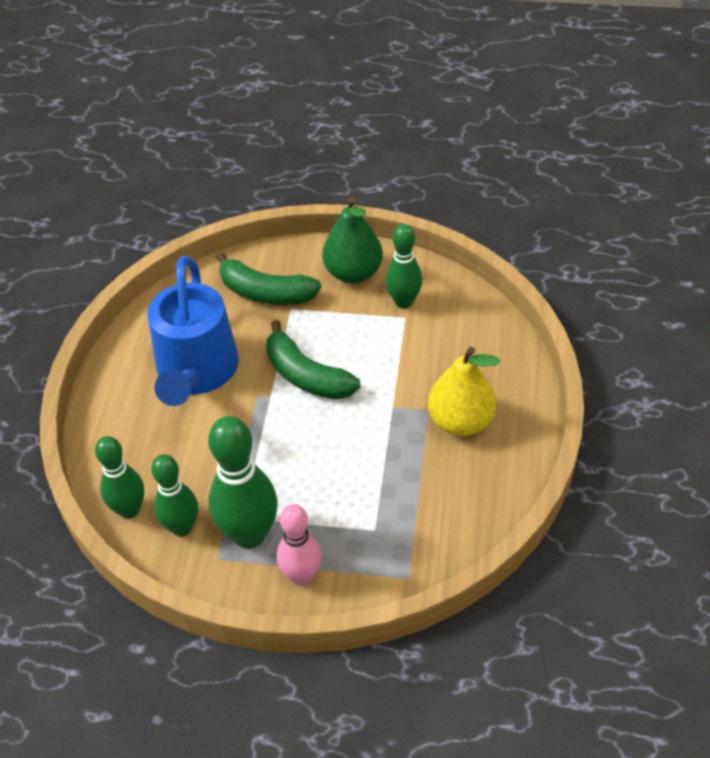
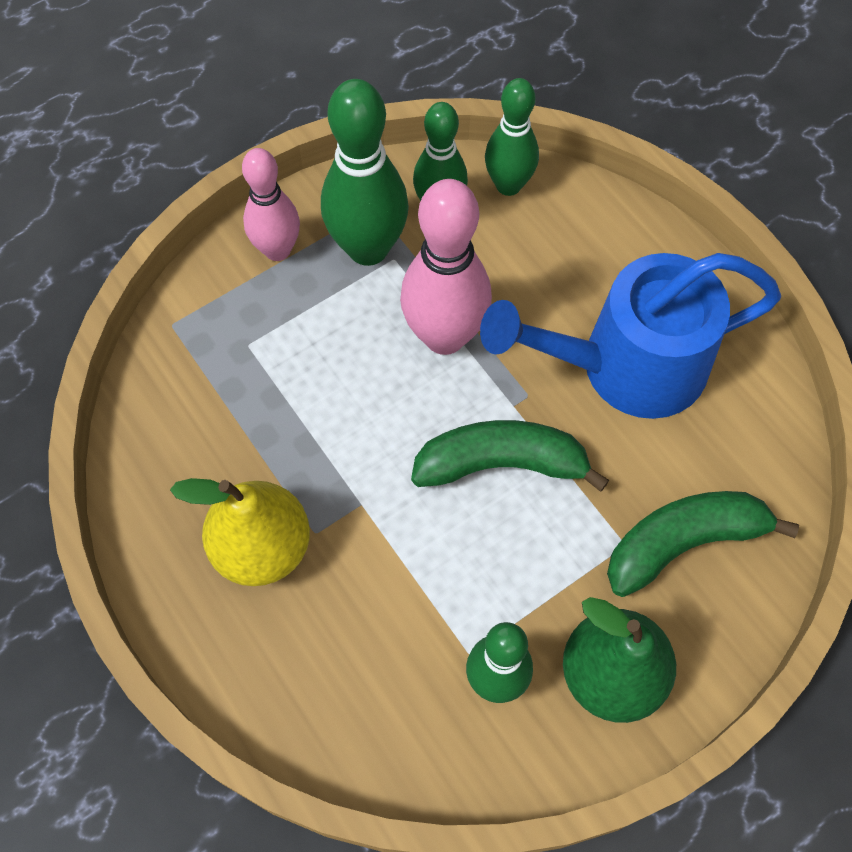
camera: 135 degrees right, 15 degrees up
blue watering can [148,256,239,406] -> blue watering can turned 60 degrees counterclockwise [480,253,781,419]
none -> pink bowling pin [400,179,492,355]

